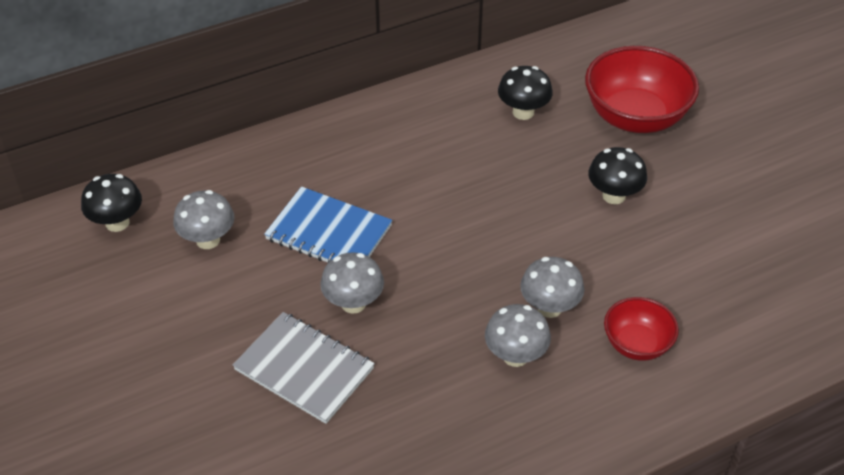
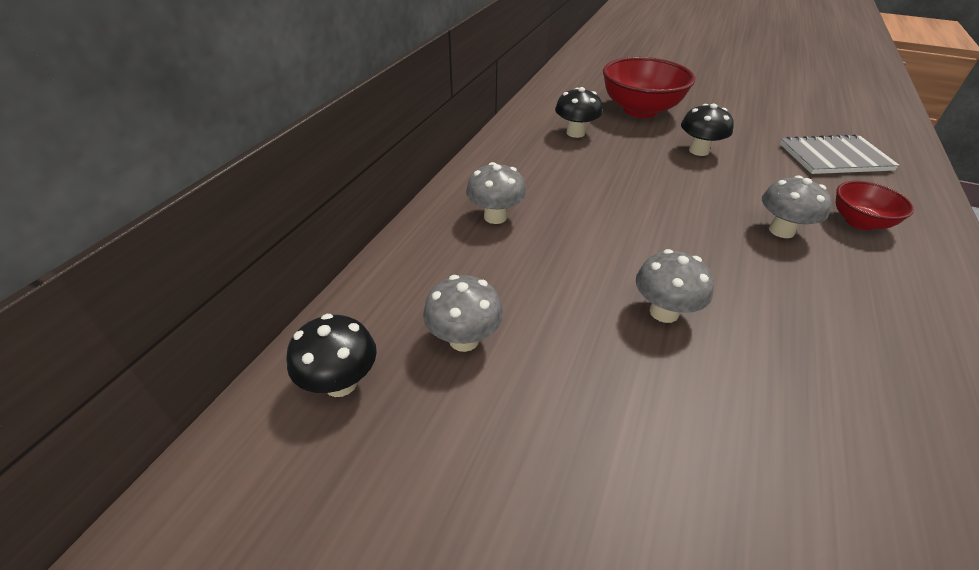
camera: 40 degrees left, 5 degrees down
grey notebook [233,312,375,424] -> grey notebook moved to [780,134,900,174]
blue notebook [264,186,392,263] -> none
grey mushroom [485,304,551,367] -> grey mushroom moved to [466,162,526,224]

